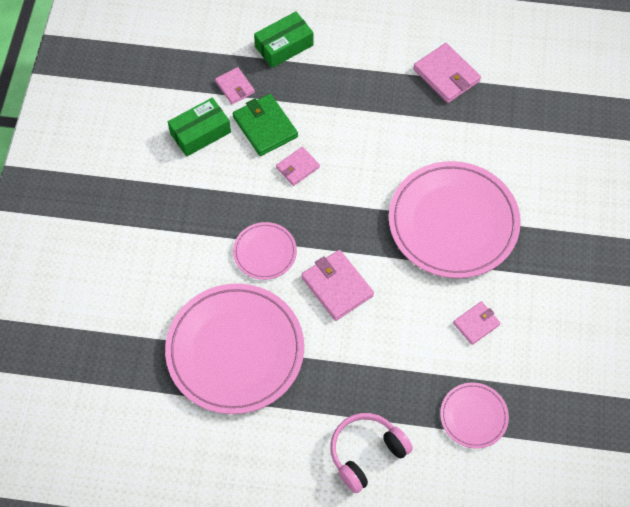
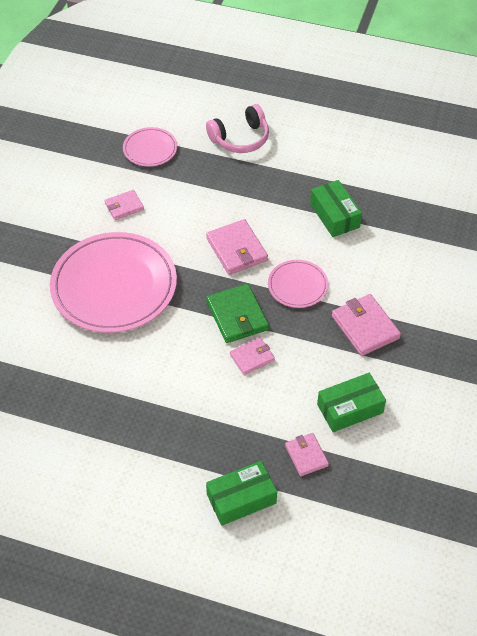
camera: 170 degrees left, 10 degrees down
pink plate [165,284,304,414] -> green box [310,180,362,237]
green wallet [233,94,298,156] -> green wallet moved to [206,284,269,343]
pink wallet [413,43,481,103] -> pink wallet moved to [332,294,401,356]

